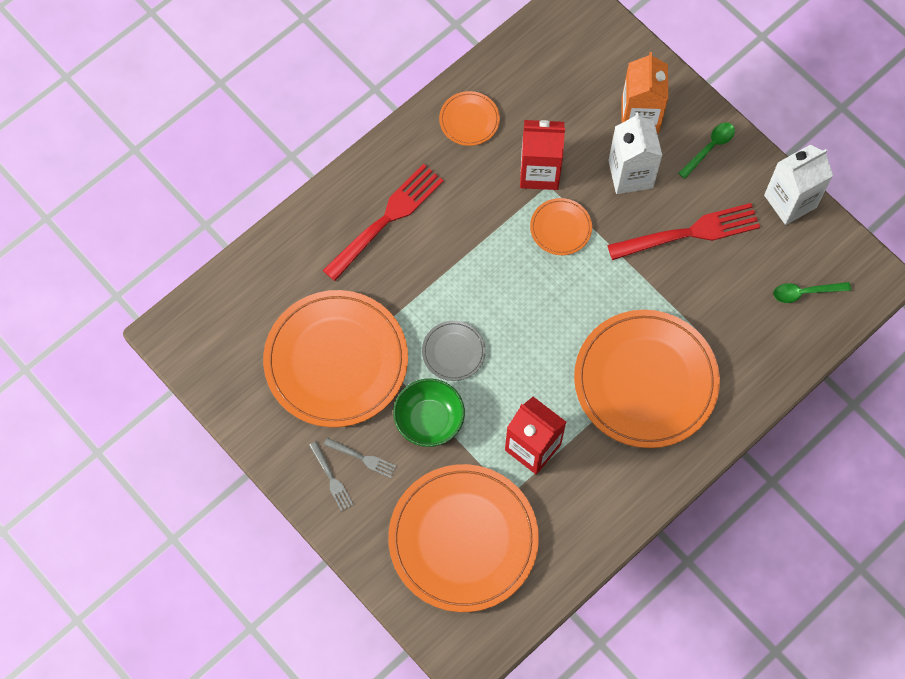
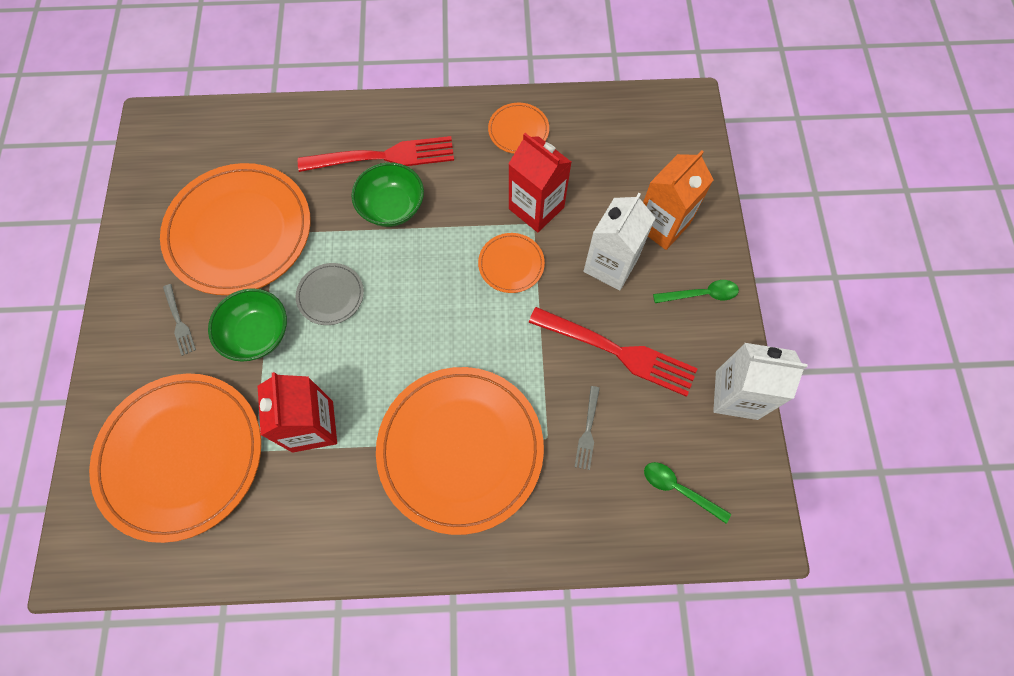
camera: 40 degrees right, 0 degrees up
grey fork [309,441,353,511] -> grey fork moved to [575,386,600,470]
none -> green bowl [351,162,424,227]

